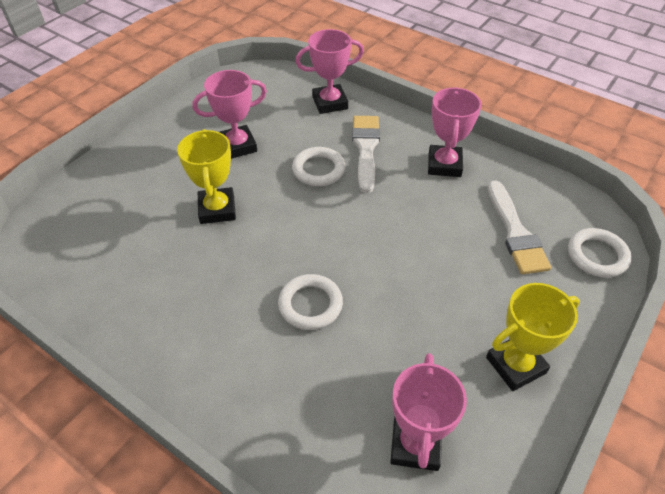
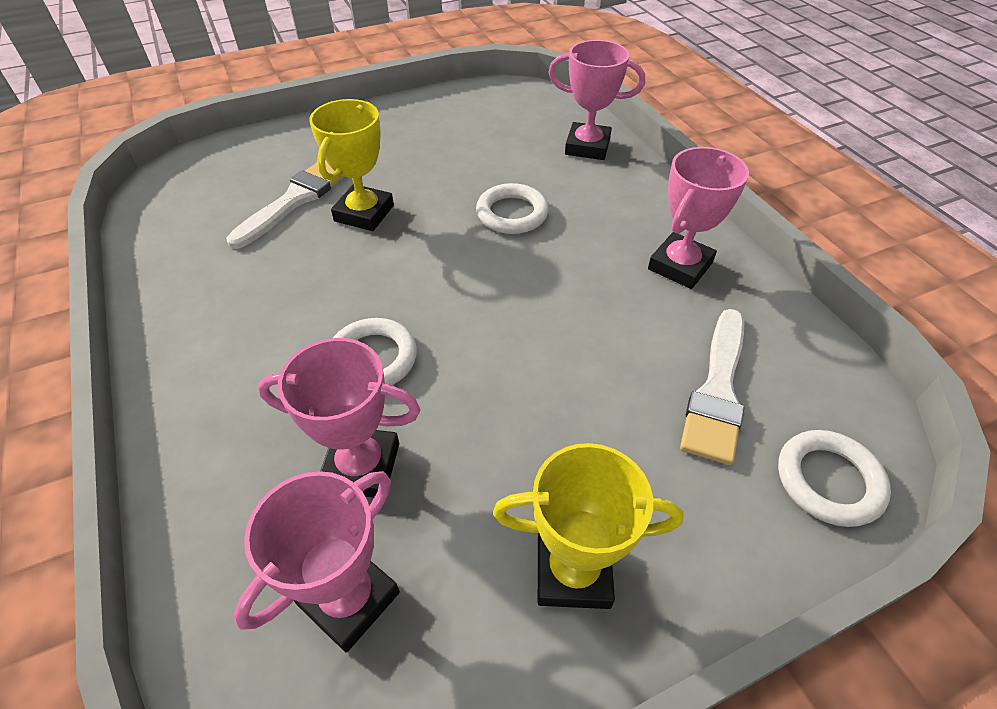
camera: 30 degrees right, 0 degrees up
pink trophy [193,70,267,159] -> pink trophy moved to [258,338,421,498]
white brush [352,116,380,193] -> white brush moved to [226,160,345,249]

